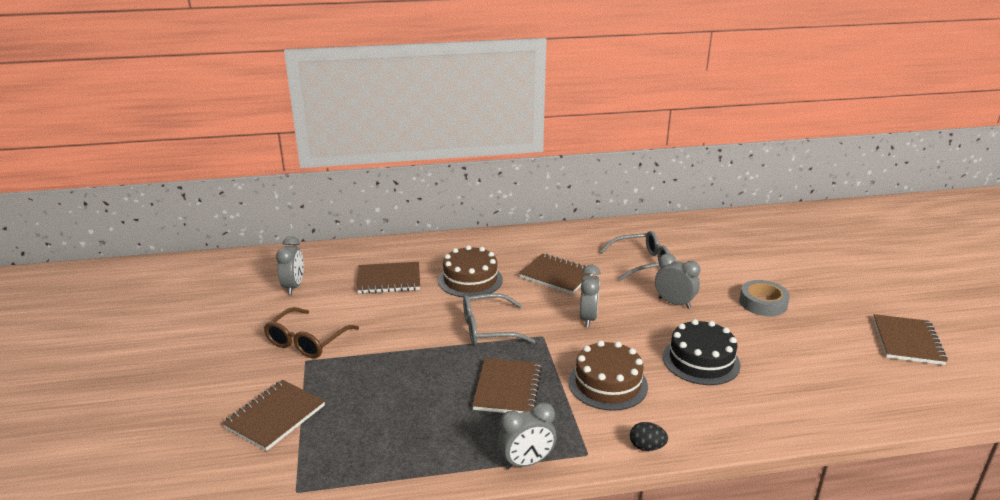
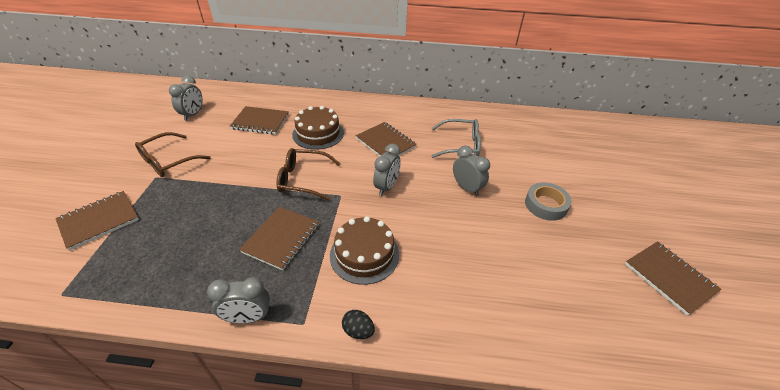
camera: 15 degrees right, 15 degrees up
grey glasses [463,293,535,345] -> brown glasses [276,148,340,201]
black cake [663,319,741,385] -> none
brown notebook [873,314,948,365] -> brown notebook turned 60 degrees counterclockwise [625,241,721,316]

